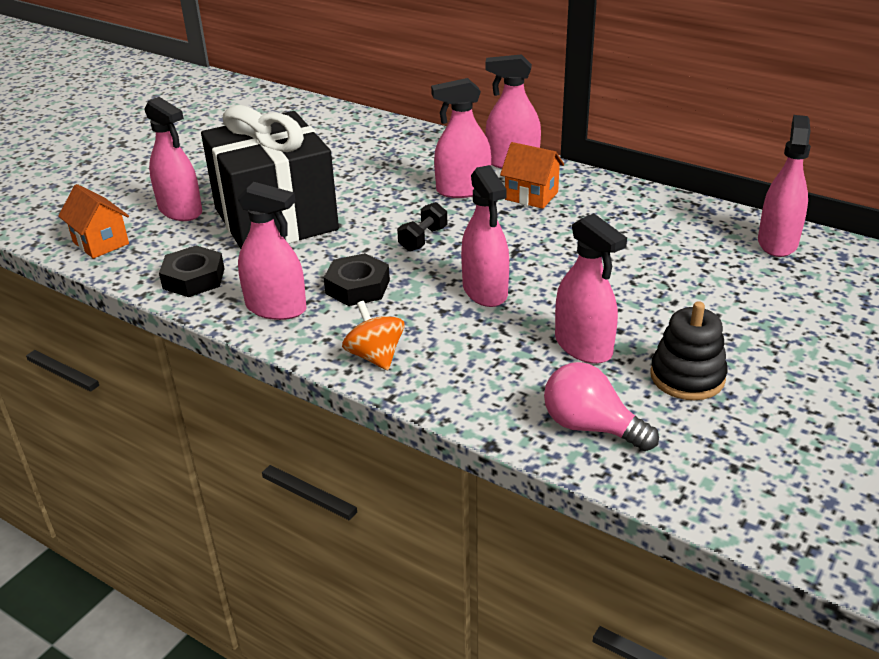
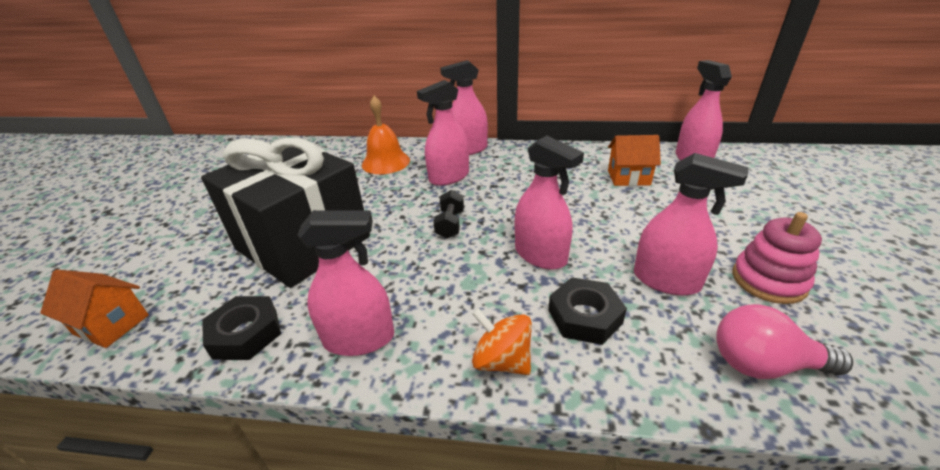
camera: 25 degrees left, 0 degrees up
pink spray bottle [144,97,202,221] -> none
black nut [324,253,390,306] -> black nut moved to [548,277,627,345]
orange house [500,142,564,209] -> orange house moved to [608,135,661,186]
black stacking toy [650,301,728,400] -> pink stacking toy [732,212,822,304]
none -> orange bell [362,96,410,174]

